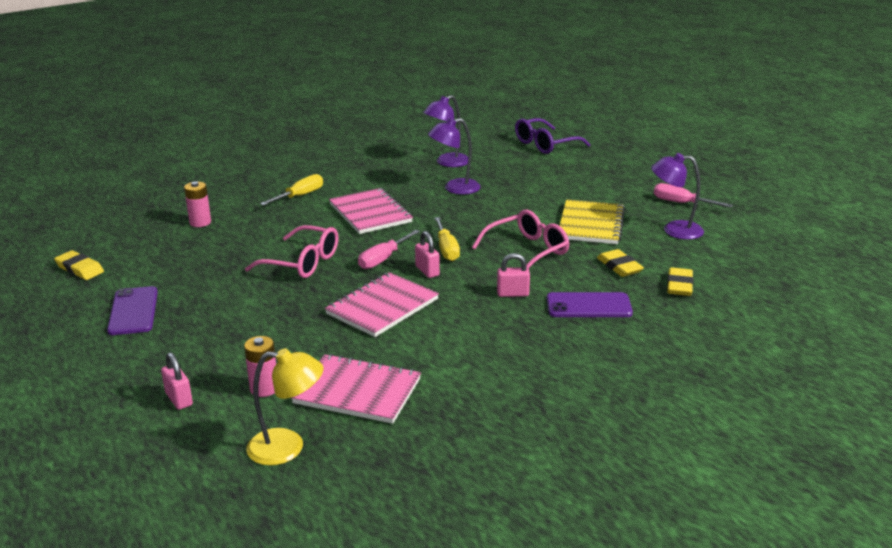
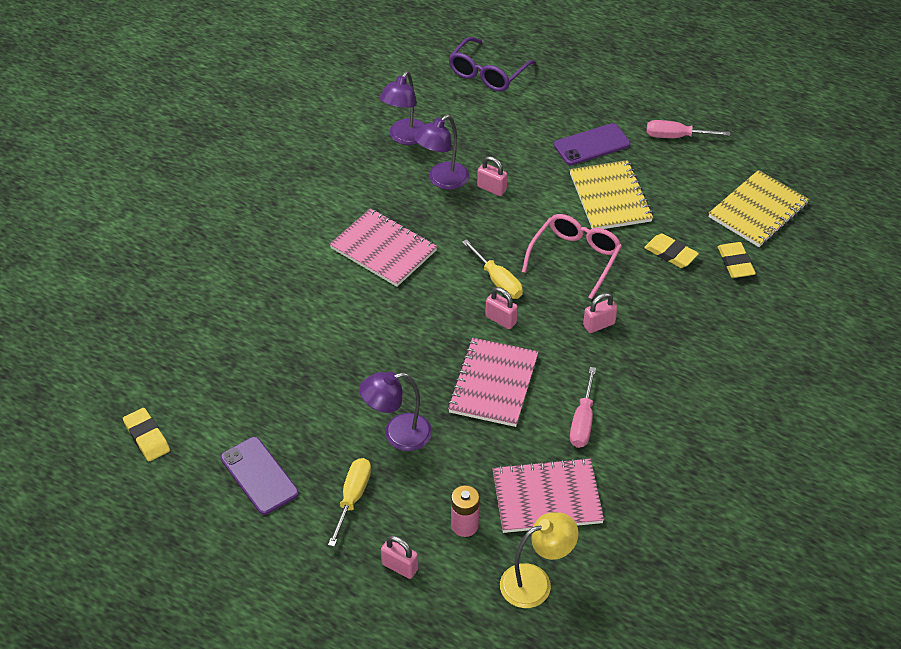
camera: 25 degrees left, 20 degrees up
yellow eraser [54,250,104,280] -> yellow eraser turned 45 degrees clockwise [123,408,170,461]
pink battery [184,181,211,227] -> none
pink glasses [245,225,338,278] -> none
yellow screwdriver [260,174,323,206] -> yellow screwdriver moved to [328,458,371,547]
pink screwdriver [358,230,420,269] -> pink screwdriver moved to [570,367,596,448]
purple phone [547,292,633,317] -> purple phone moved to [554,123,630,165]
purple lamp [651,153,704,240] -> purple lamp moved to [359,371,432,451]
none -> pink padlock [477,156,507,196]
none -> yellow notebook [709,170,809,247]

